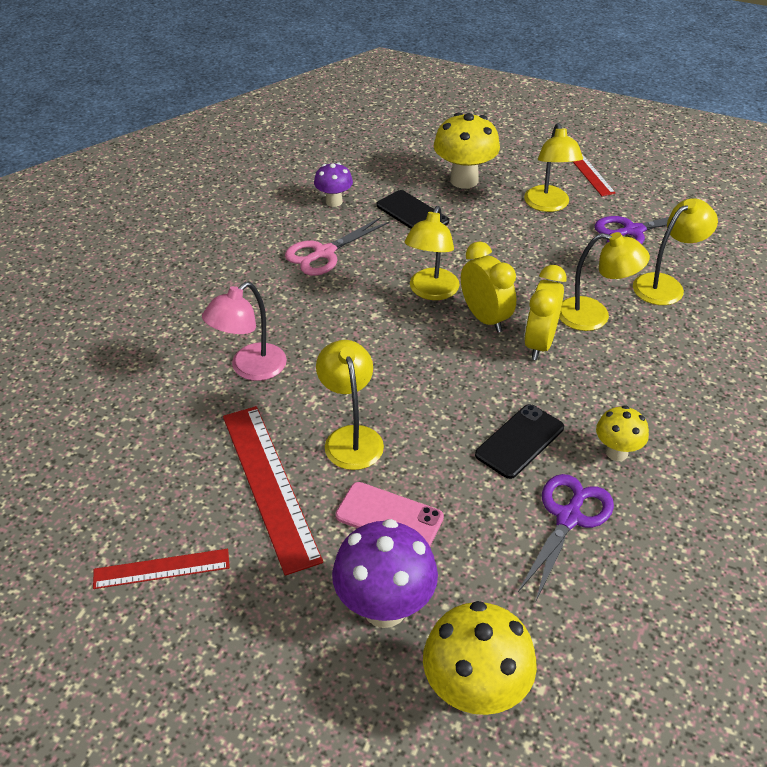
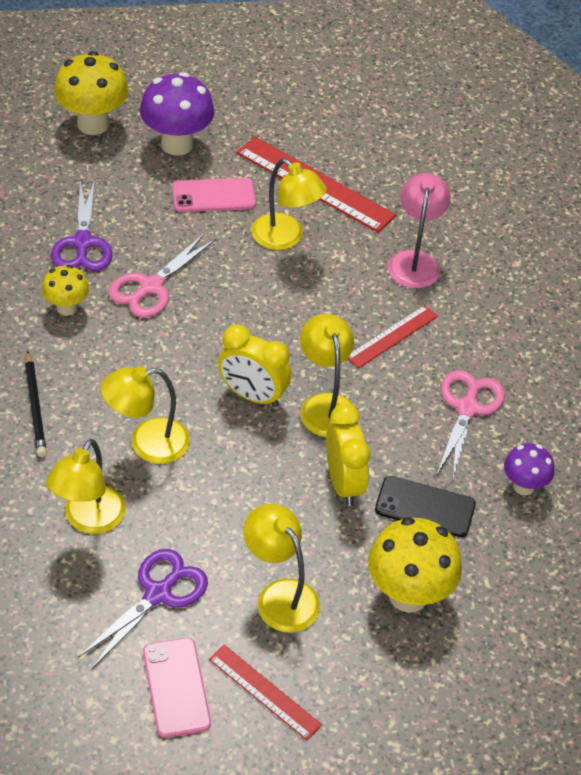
camera: 145 degrees right, 5 degrees up
red ruler [93,549,230,589] -> red ruler moved to [348,305,438,368]
black phone [475,404,564,479] -> pink scissors [108,234,216,318]
yellow clock [524,265,567,360] -> yellow clock moved to [326,404,370,506]
none -> black pencil [25,351,47,457]
none -> pink phone [143,638,211,738]

